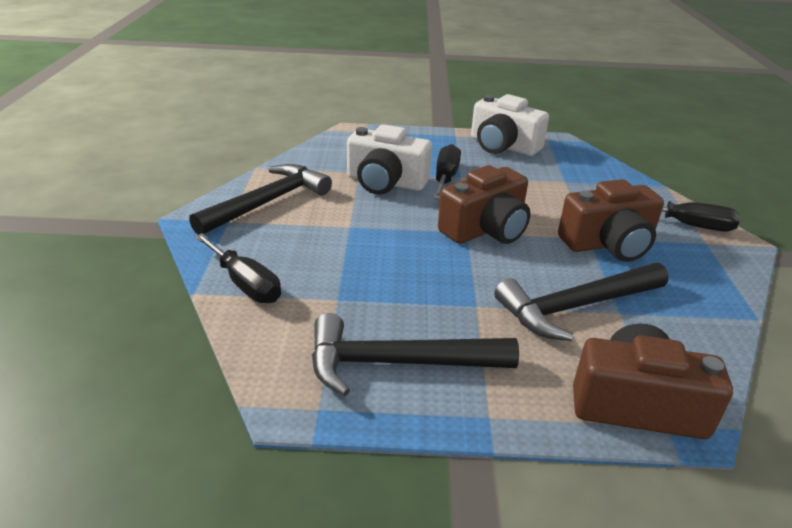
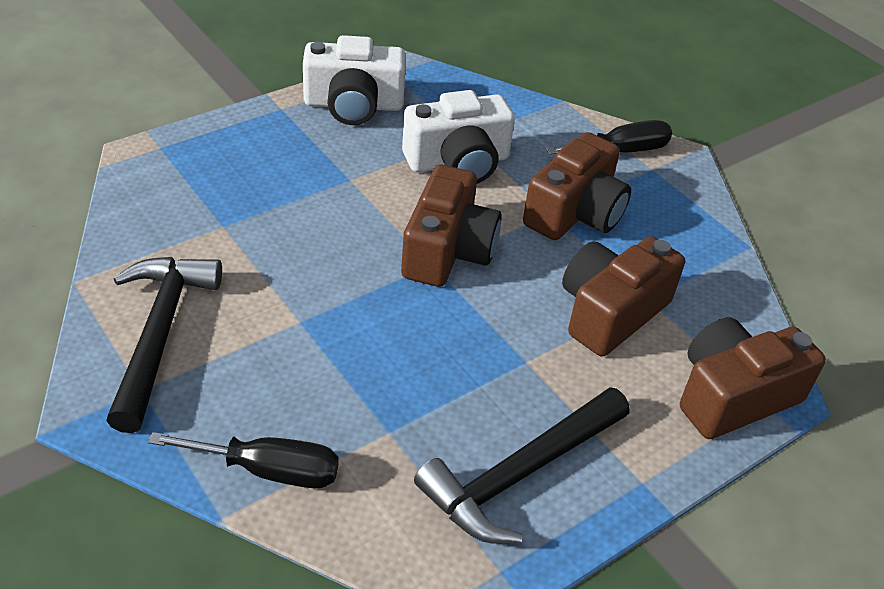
camera: 40 degrees left, 10 degrees up
white camera [347,124,432,195] -> white camera moved to [402,90,515,184]
black screwdriver [433,144,461,199] -> none
black hammer [494,263,668,341] -> brown camera [562,236,685,357]

